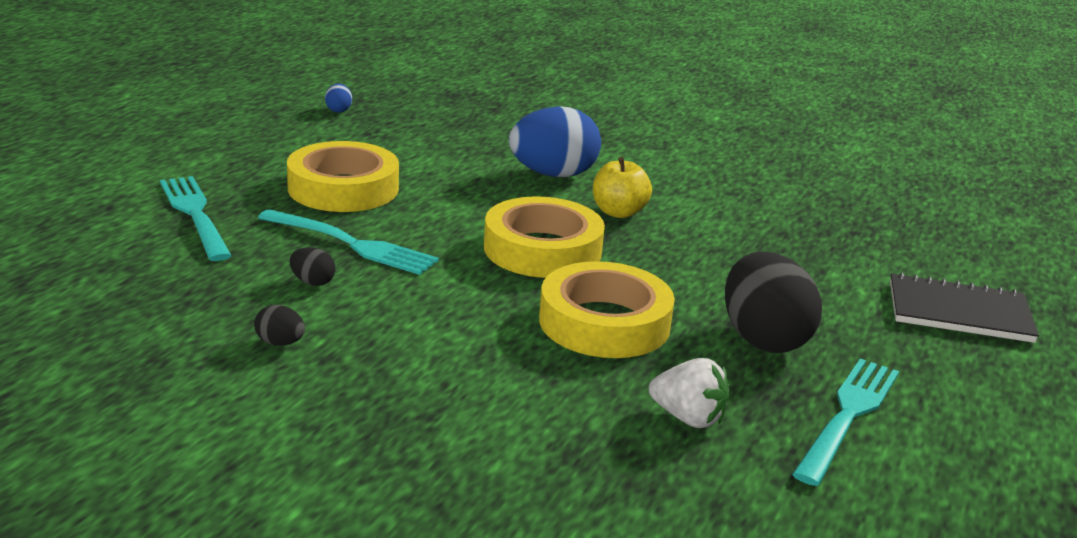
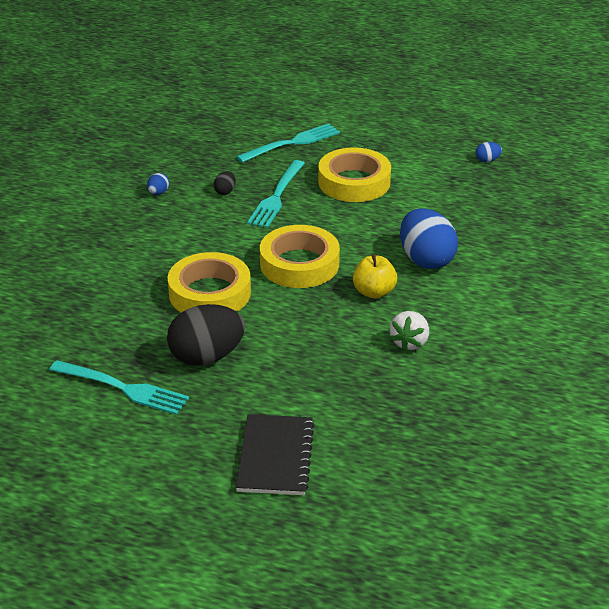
camera: 85 degrees right, 10 degrees up
black egg [254,305,305,345] -> blue egg [147,173,169,195]
white strawberry [649,358,729,428] -> white strawberry moved to [390,311,429,351]

